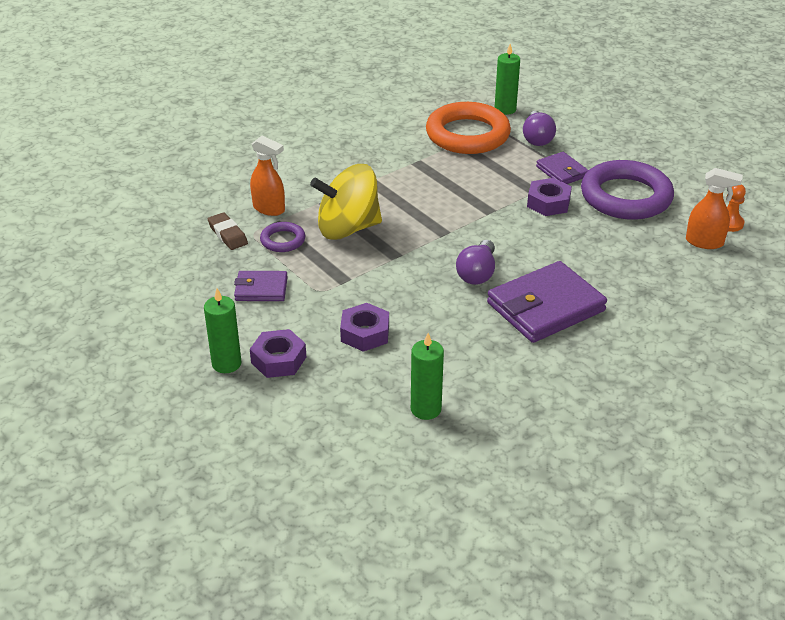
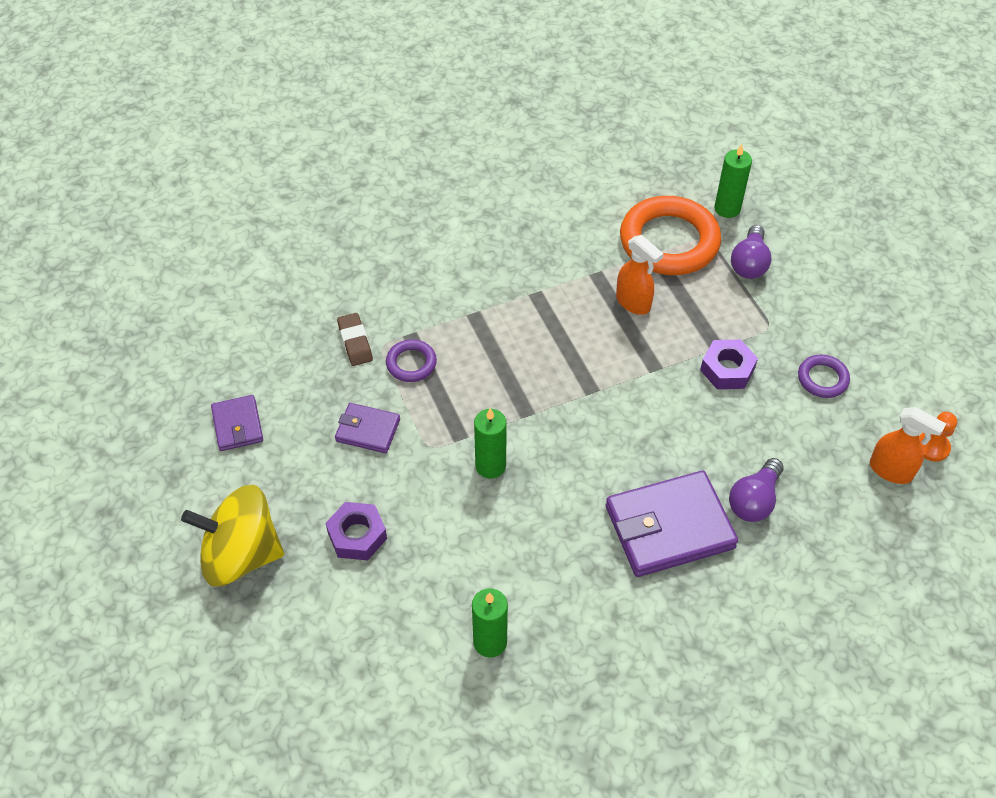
camera: 15 degrees right, 15 degrees up
green candle [204,288,241,373] -> green candle moved to [474,408,507,479]
orange spray bottle [250,136,285,216] -> orange spray bottle moved to [616,235,663,315]
yellow spinning top [310,164,382,240] -> yellow spinning top moved to [181,485,284,586]
purple nut [340,303,389,352] -> none
purple light bulb [456,240,495,285] -> purple light bulb moved to [729,458,784,522]
purple wallet [536,152,589,184] -> purple wallet moved to [211,395,263,451]
purple ring [581,160,674,220] -> purple ring [798,354,850,398], size x0.47

